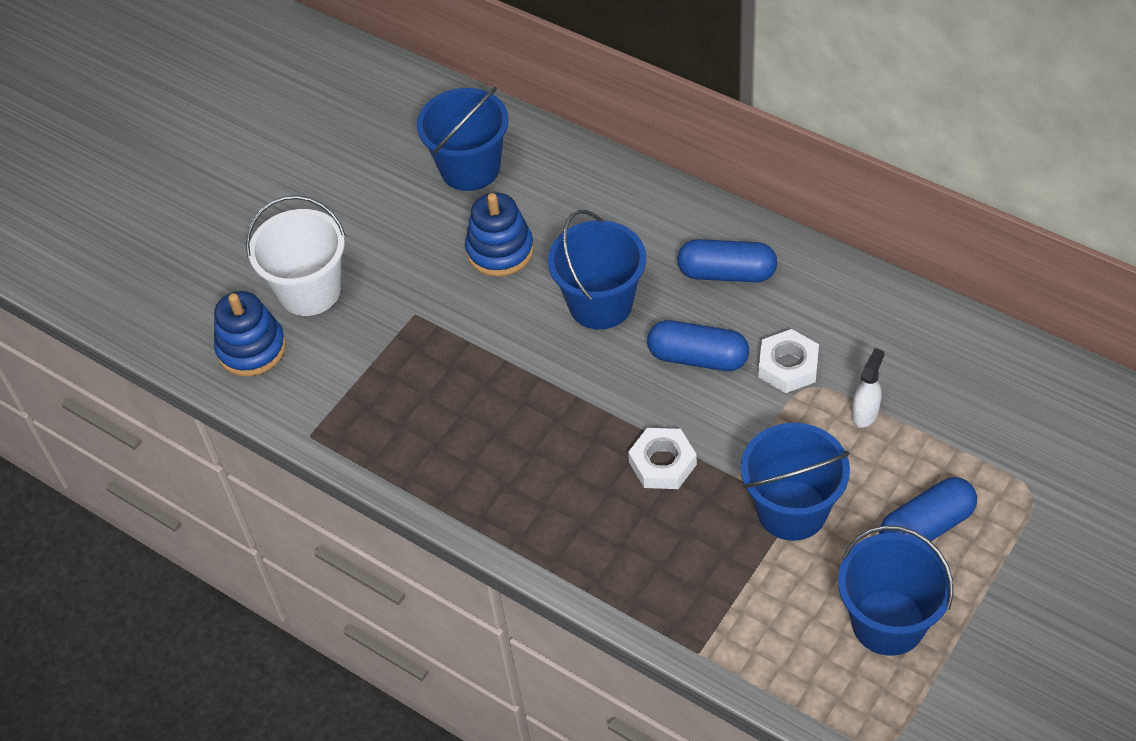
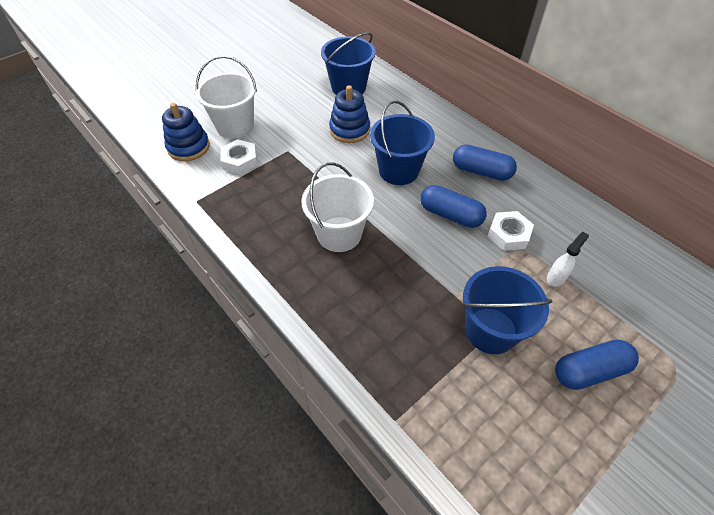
camera: 10 degrees right, 0 degrees up
white nut [628,428,697,489] -> white nut moved to [220,139,258,175]
blue bucket [838,525,953,656] -> none
none -> white bucket [302,162,374,252]

